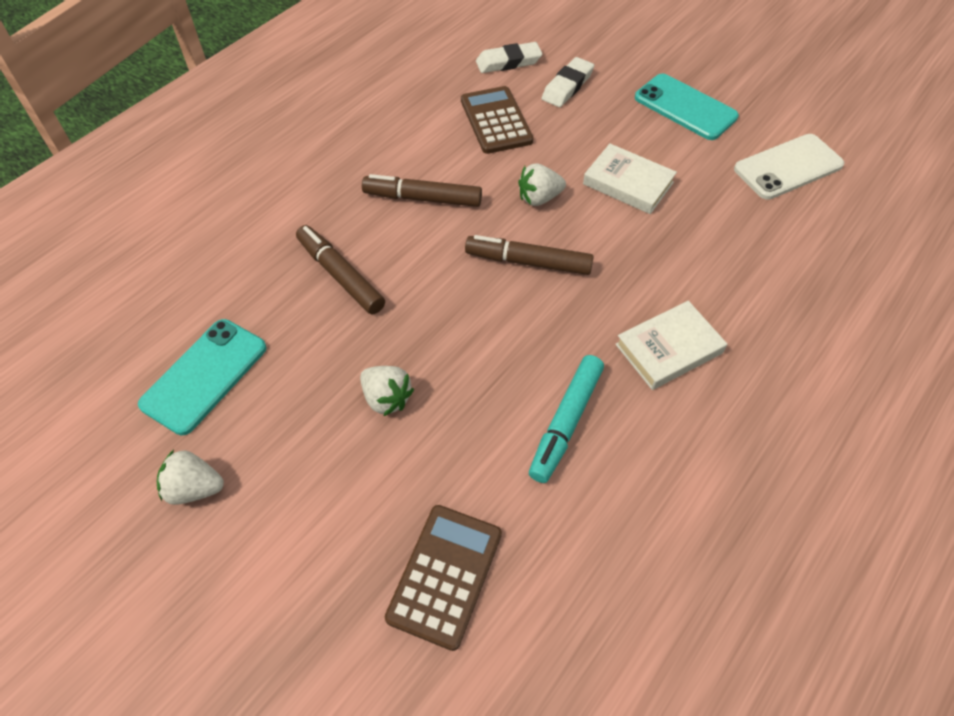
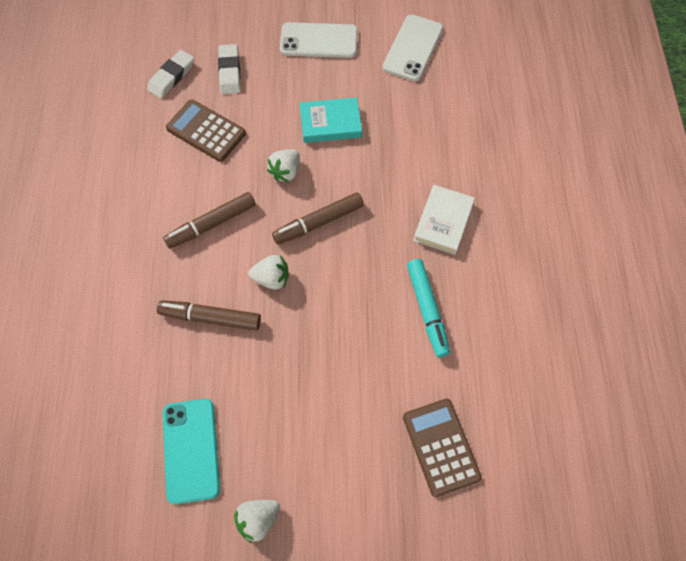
camera: 40 degrees left, 10 degrees up
white strawberry [360,366,414,416] -> white strawberry moved to [248,255,289,290]
white book [583,144,677,214] -> turquoise book [300,97,362,143]
turquoise phone [635,74,739,140] -> white phone [280,22,358,58]

